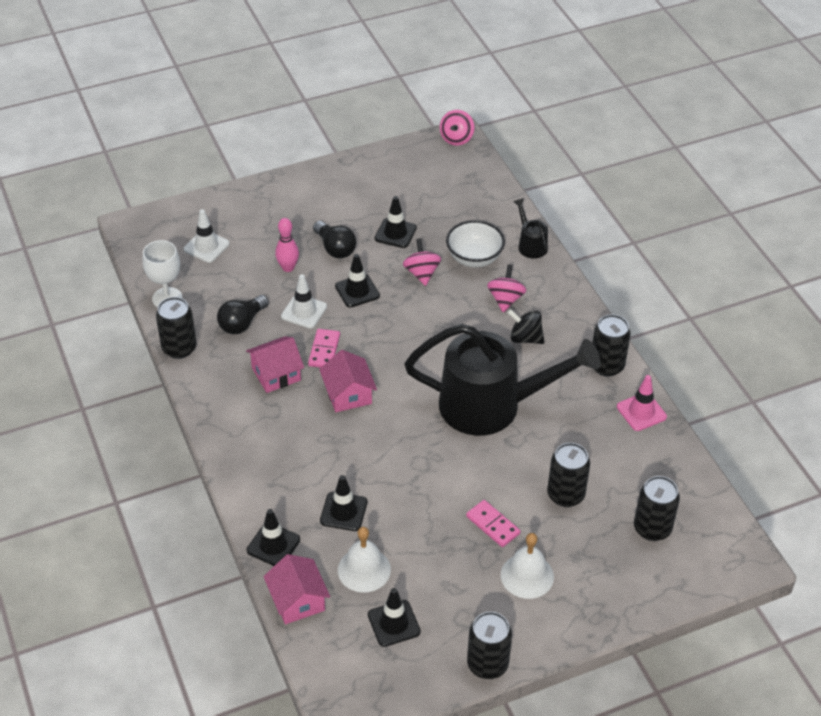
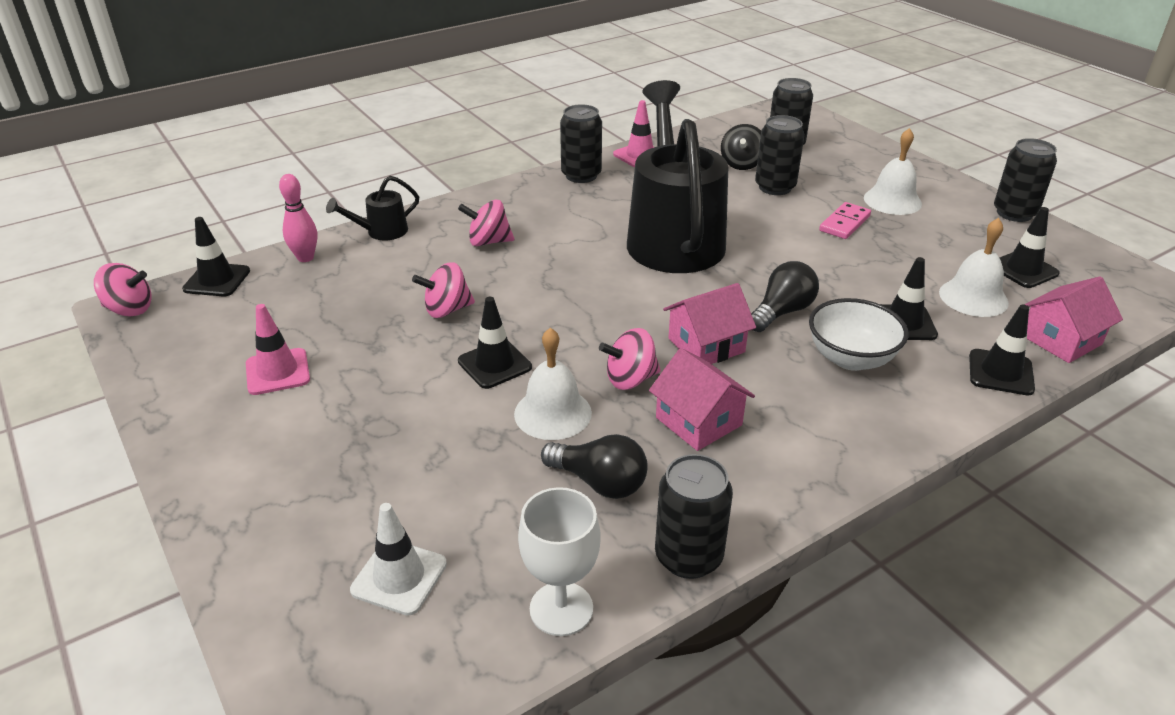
camera: 100 degrees left, 10 degrees down
pink bowling pin [275,218,299,272] -> pink bowling pin moved to [279,174,317,262]
white traffic cone [281,274,327,328] -> white bell [514,328,592,440]
pink domino [308,329,340,368] -> pink spinning top [599,328,661,390]
black light bulb [313,221,356,259] -> black light bulb moved to [751,261,819,332]
black traffic cone [375,196,417,248] -> black traffic cone moved to [182,217,250,296]
white bowl [446,220,505,267] -> white bowl moved to [809,298,908,371]
black spinning top [507,309,544,344] -> black spinning top moved to [721,124,761,170]
none -> pink traffic cone [246,304,310,395]

